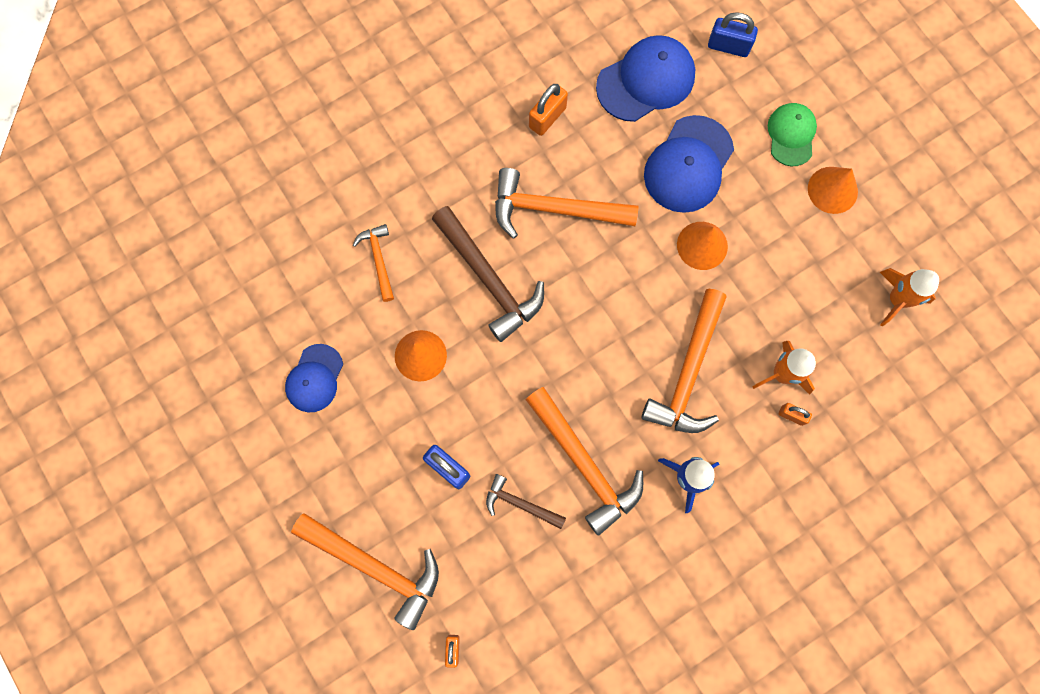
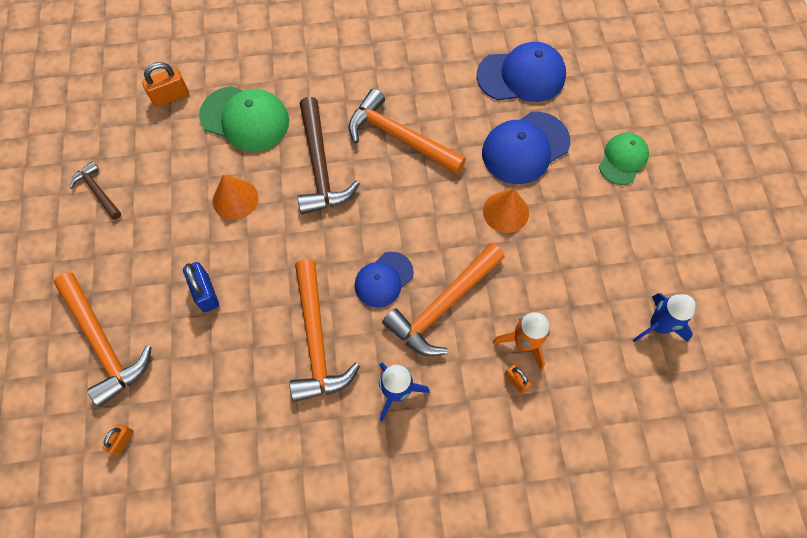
camera: 25 degrees right, 10 degrees down
blue cap [285,344,343,412] -> blue cap moved to [354,252,414,308]
orange hammer [353,224,394,302] -> green cap [199,86,289,152]
brown hammer [486,474,566,529] -> brown hammer moved to [70,161,121,220]
orange padlock [529,84,568,136] -> orange padlock moved to [142,62,189,107]
blue padlock [708,12,758,57] -> none
orange cone [808,167,858,214] -> none
orange rocket [880,268,939,327] -> blue rocket [633,293,696,342]

